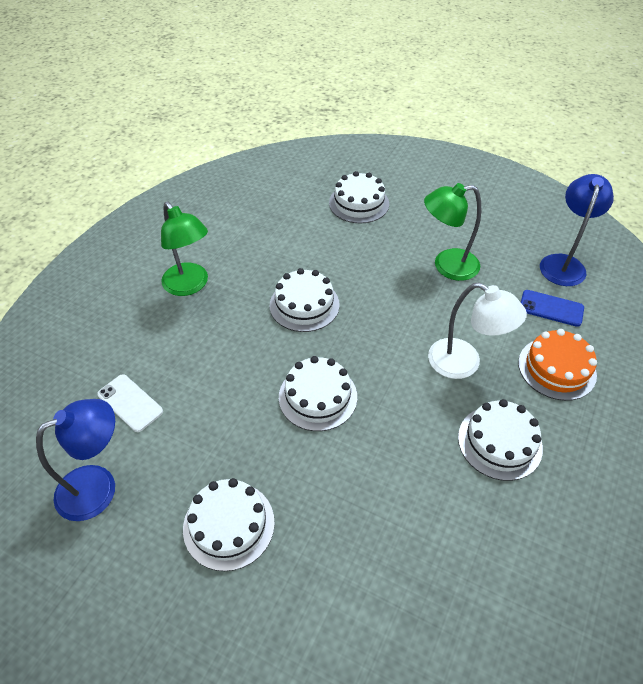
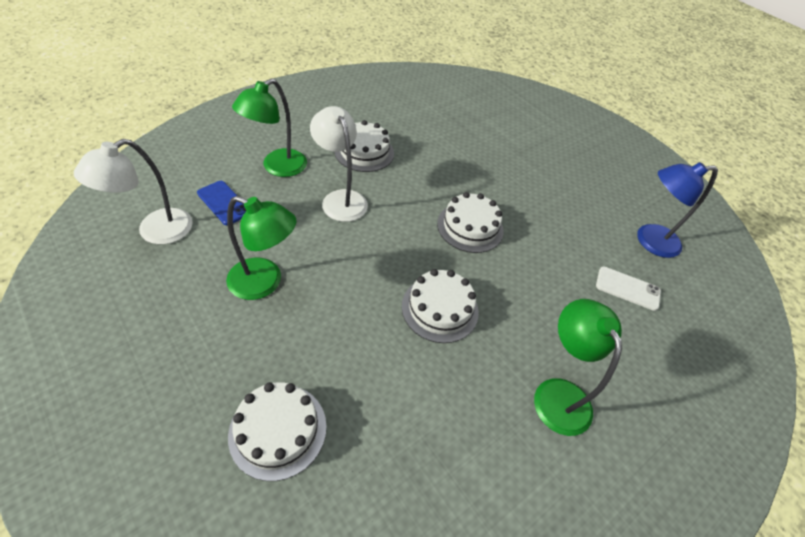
camera: 160 degrees left, 0 degrees up
white phone [97,374,163,432] -> white phone turned 45 degrees counterclockwise [596,267,661,311]
white cake [183,478,275,571] -> none
orange cake [518,329,597,401] -> green lamp [232,79,307,177]
blue lamp [540,174,614,286] -> white lamp [74,139,193,244]

